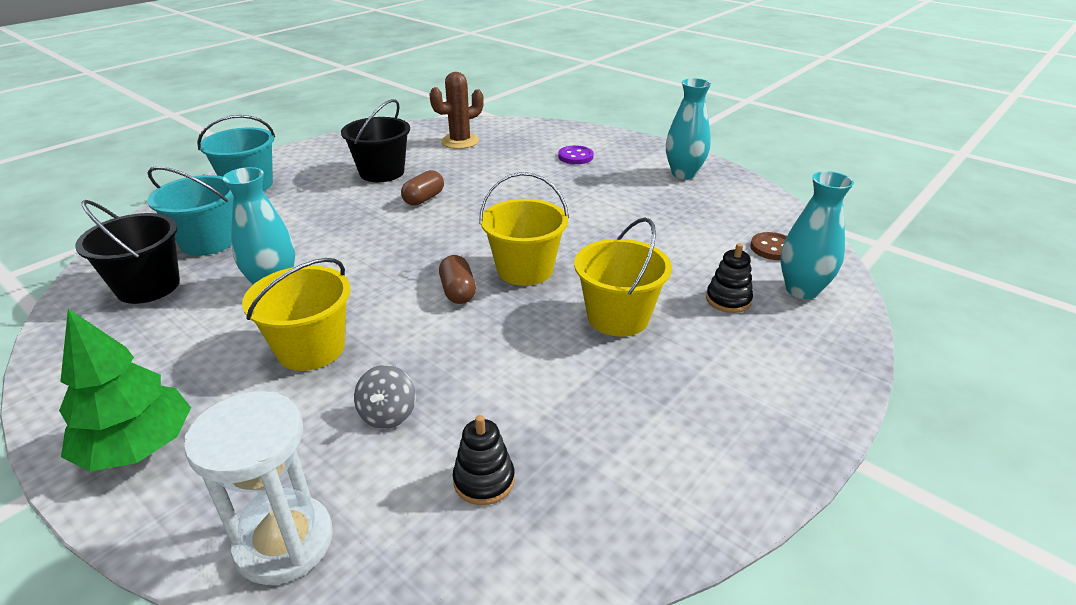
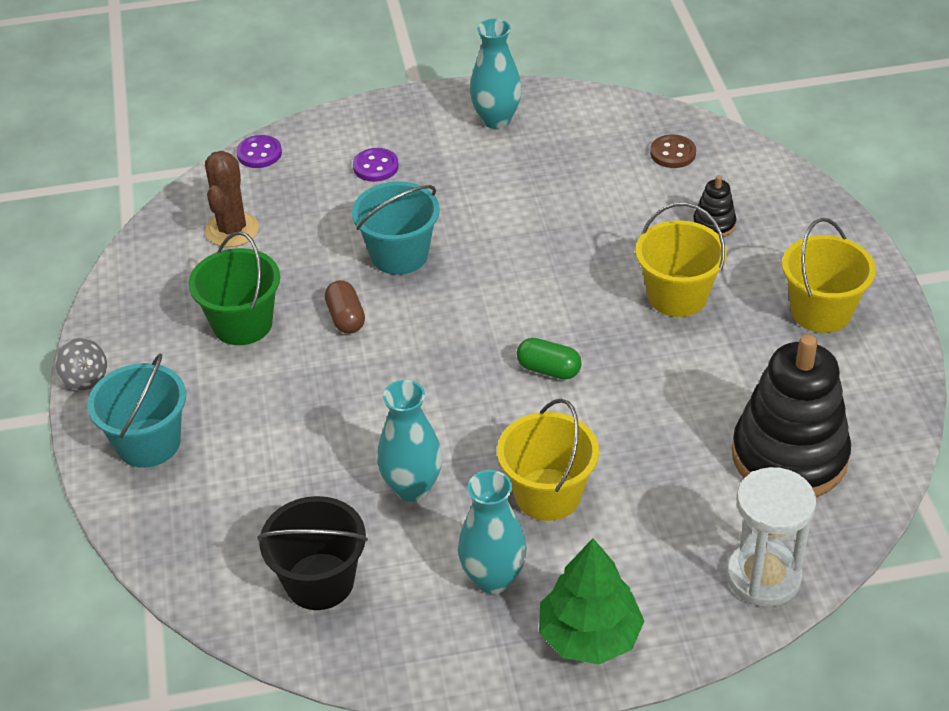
camera: 50 degrees left, 10 degrees up
turquoise bucket [147,166,234,256] -> turquoise bucket moved to [352,181,440,275]
black bucket [341,99,410,182] -> green bucket [188,231,280,345]
grey spinning top [354,365,416,429] -> grey spinning top moved to [56,338,107,390]
brown capsule [439,255,476,304] -> green capsule [517,338,582,379]
black stacking toy [453,415,515,505] -> black stacking toy [732,334,851,497], size x2.35
yellow bucket [479,172,569,286] -> yellow bucket moved to [782,218,876,333]
turquoise vase [780,171,854,299] -> turquoise vase moved to [458,470,527,594]
none -> purple button [236,135,282,168]

